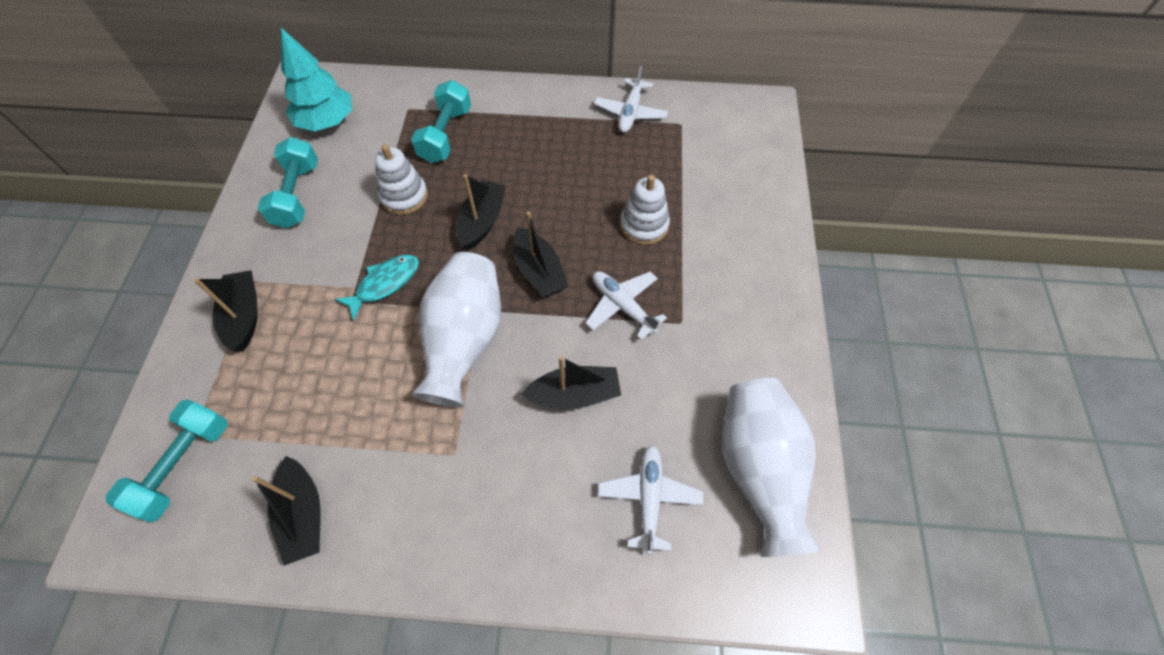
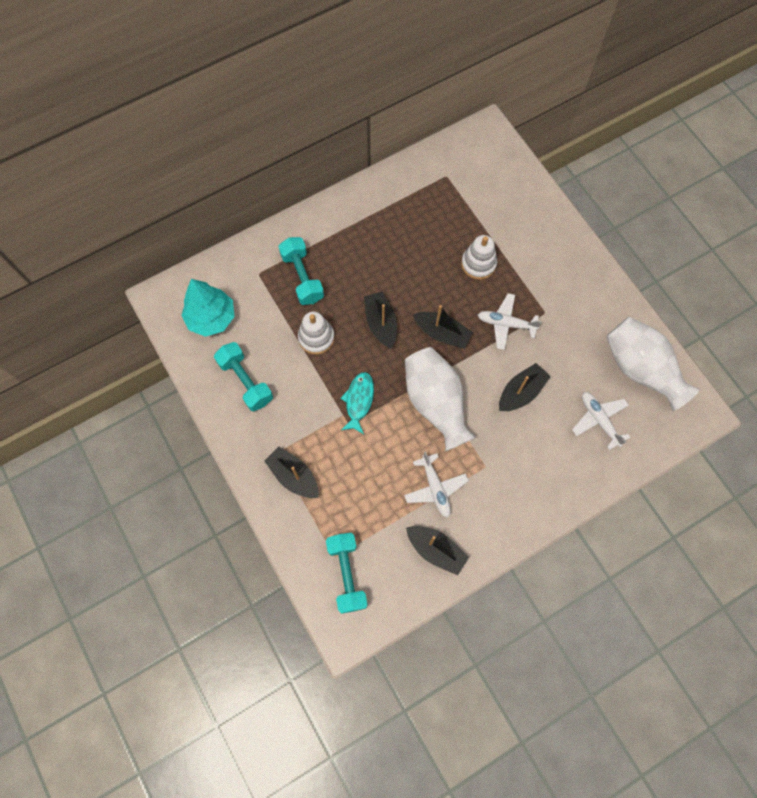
camera: 35 degrees left, 10 degrees up
white plane [594,66,668,133] -> white plane moved to [404,451,469,517]

